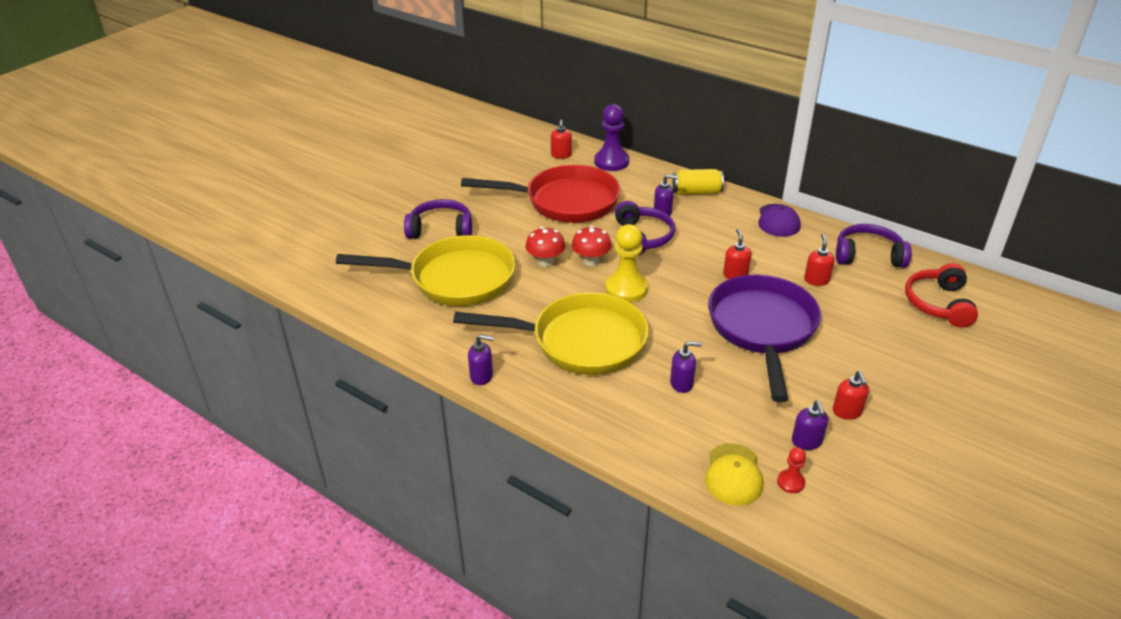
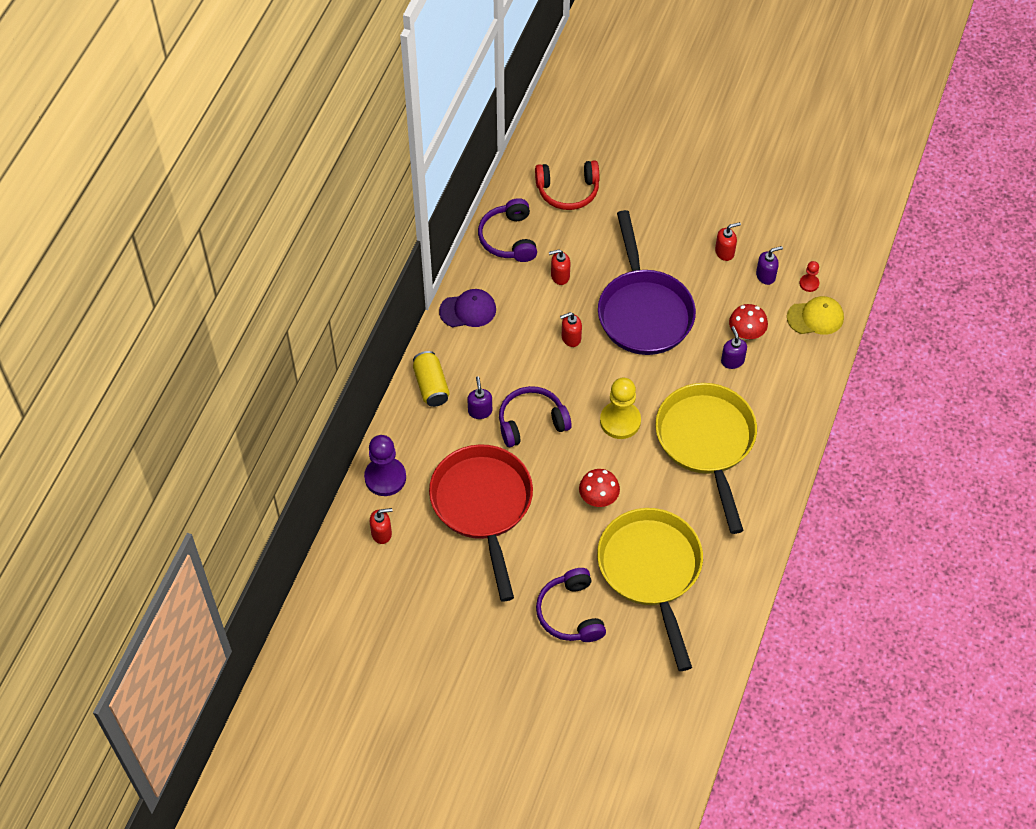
camera: 105 degrees left, 20 degrees up
purple soap dispenser [468,334,494,385] -> none
red mushroom [572,226,612,266] -> red mushroom moved to [729,304,768,340]
purple pan [708,275,821,402] -> purple pan turned 90 degrees counterclockwise [598,210,696,355]

